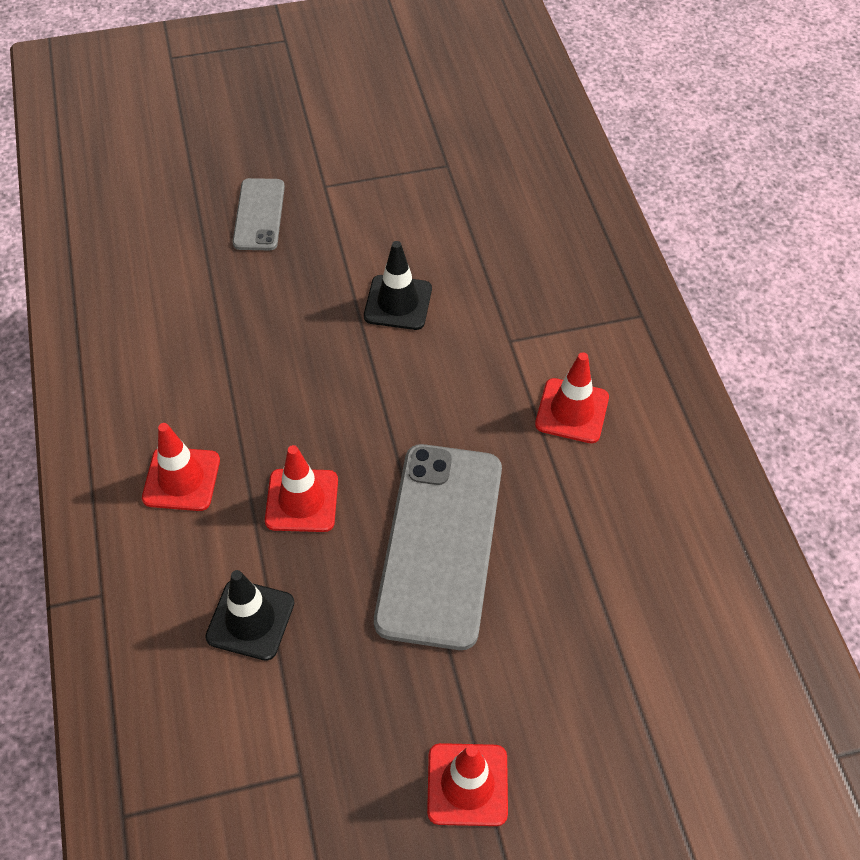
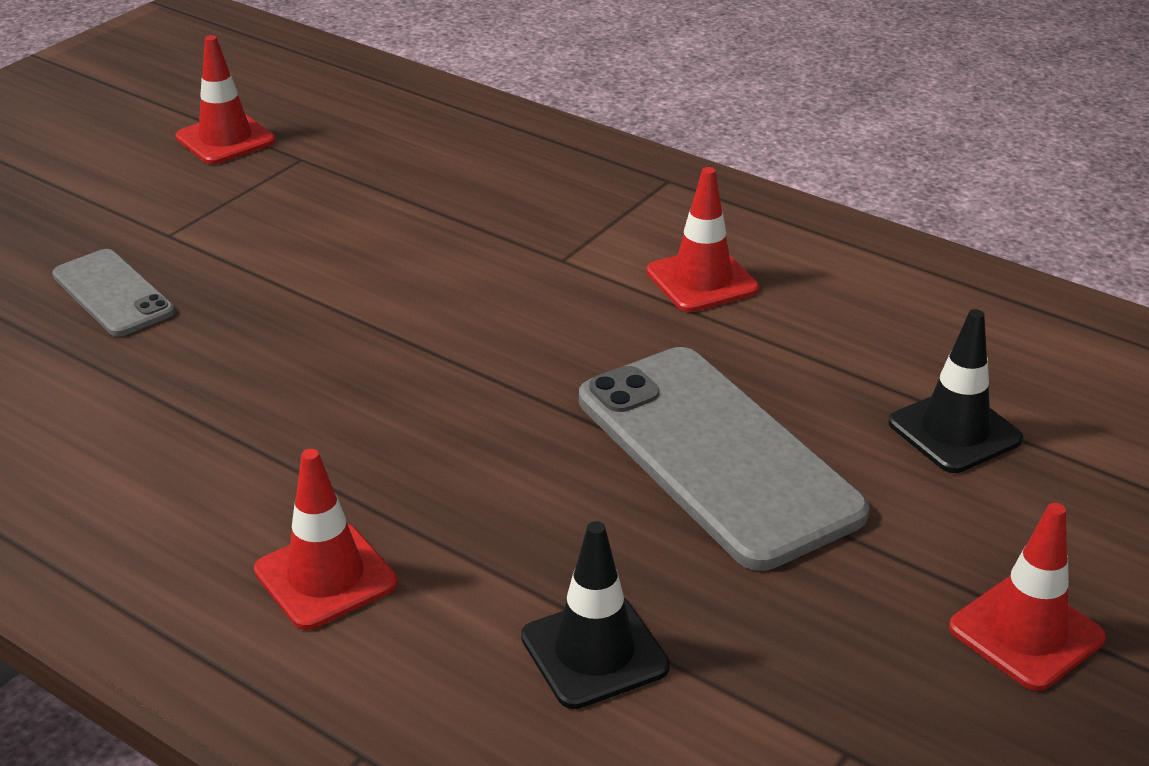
camera: 40 degrees left, 20 degrees down
red traffic cone [265,445,338,532] -> red traffic cone moved to [176,35,275,164]
black traffic cone [364,241,432,330] -> black traffic cone moved to [888,309,1023,473]

